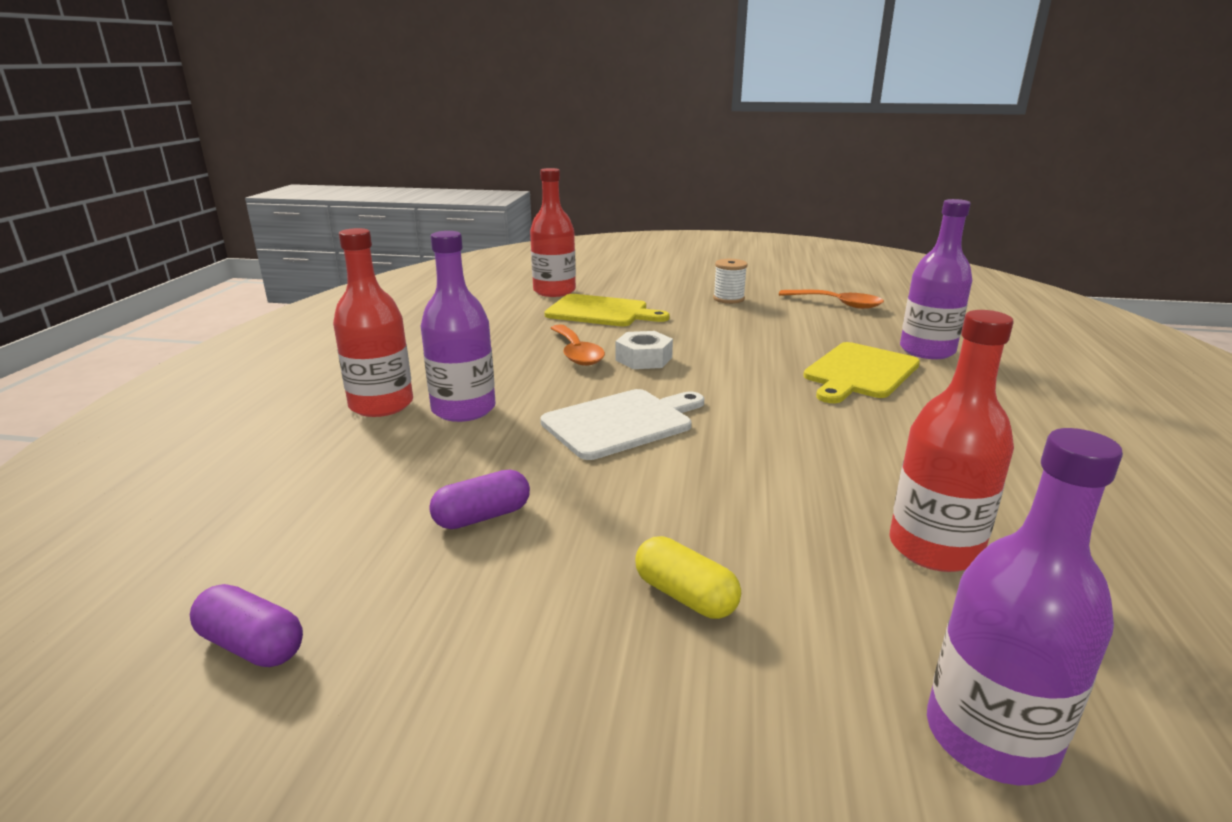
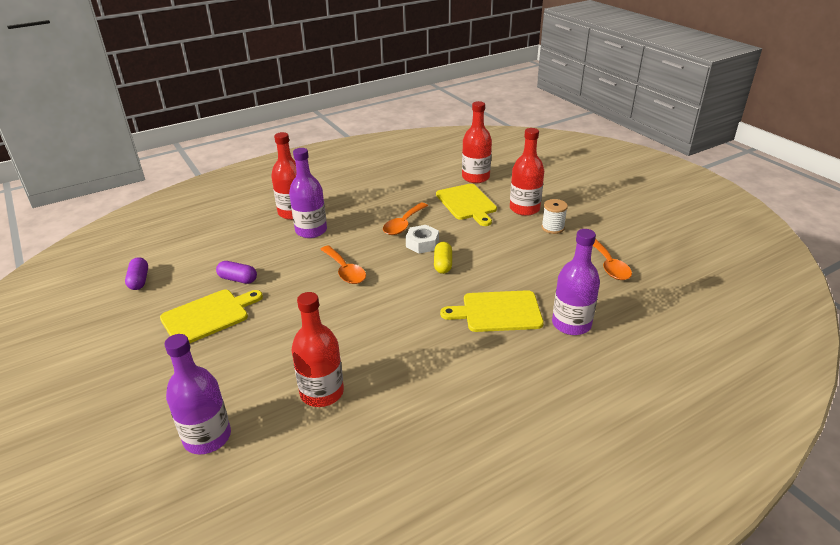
camera: 50 degrees right, 10 degrees up
white cutting board [540,389,704,460] -> orange spoon [320,245,366,284]
yellow capsule [635,536,741,619] -> yellow capsule moved to [434,242,452,274]
none -> yellow cutting board [160,290,263,343]
none -> red bottle [510,128,544,216]

